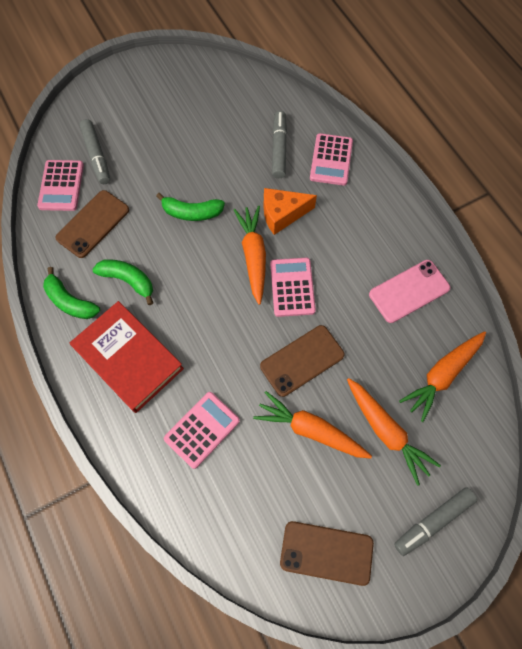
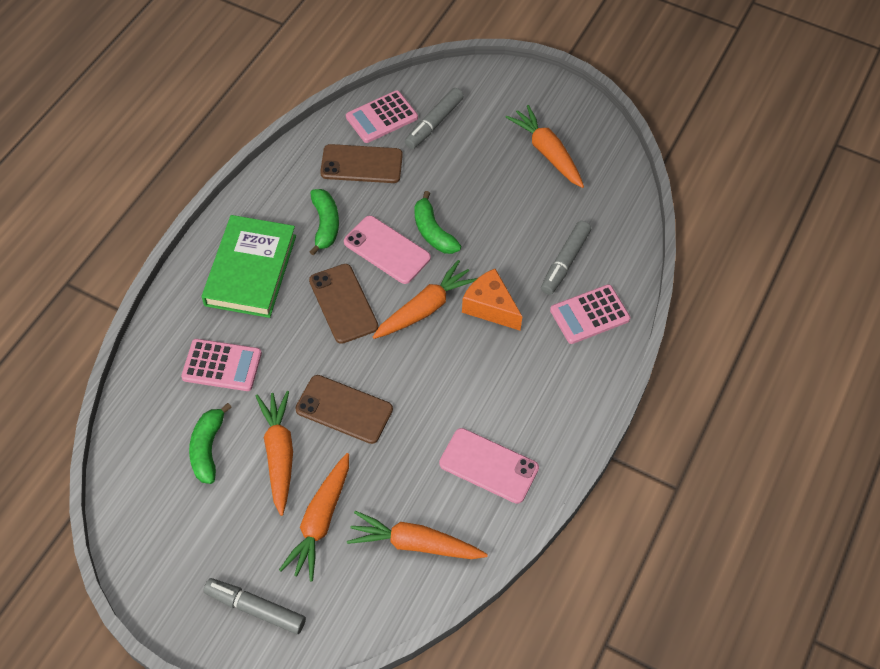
camera: 55 degrees right, 10 degrees down
green banana [43,267,100,319] -> green banana moved to [189,403,232,484]
red book [70,301,184,413] -> green book [201,215,296,318]
pink calculator [270,258,316,317] -> none
grey marker [272,111,287,178] -> grey marker turned 150 degrees clockwise [541,221,591,295]
brown phone [280,521,374,586] -> brown phone moved to [309,264,378,344]
none -> pink phone [344,216,431,284]
none -> orange carrot [506,105,584,188]

